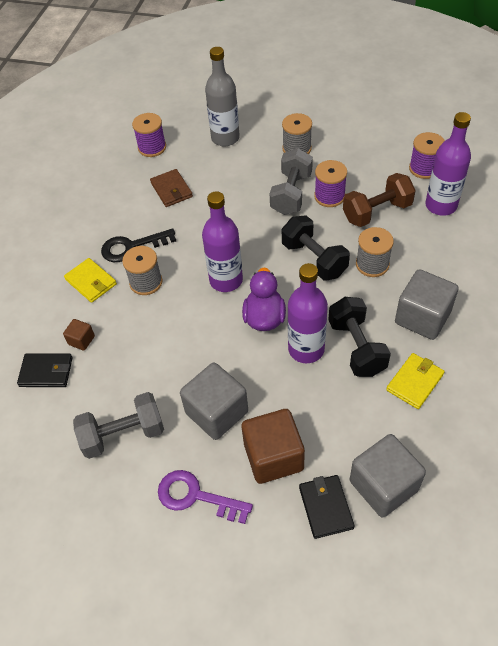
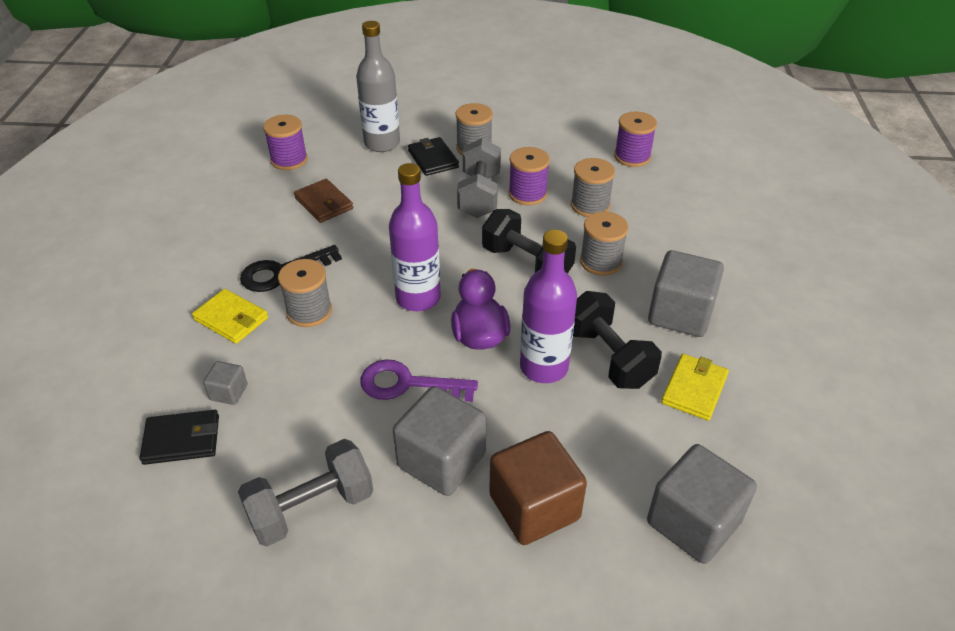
camera: 15 degrees left, 10 degrees down
brown cube [63,319,95,351] -> grey cube [203,361,247,405]
purple key [158,470,253,524] -> purple key moved to [360,360,478,402]
black wallet [299,475,355,539] -> black wallet moved to [408,137,459,176]
brown dumbbell [343,173,416,227] -> grey spool [571,158,615,217]
purple bottle [425,112,471,216] -> none

